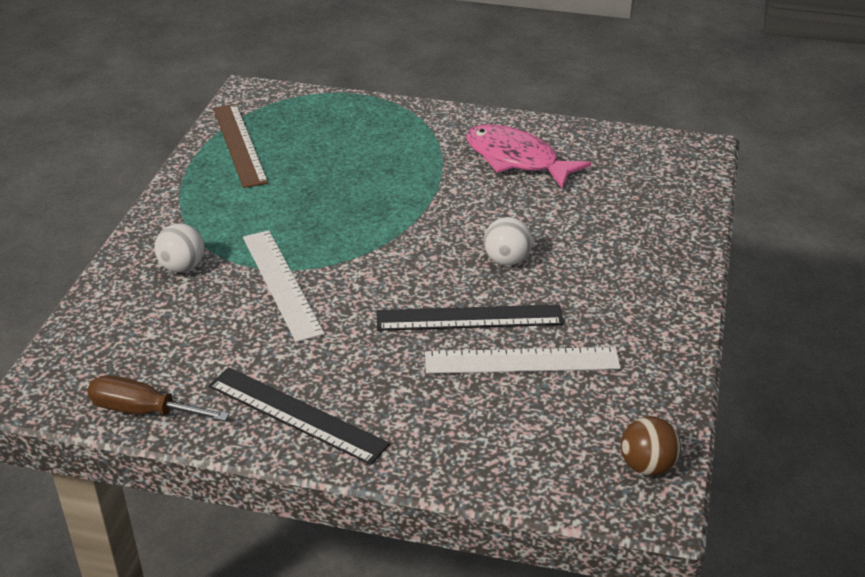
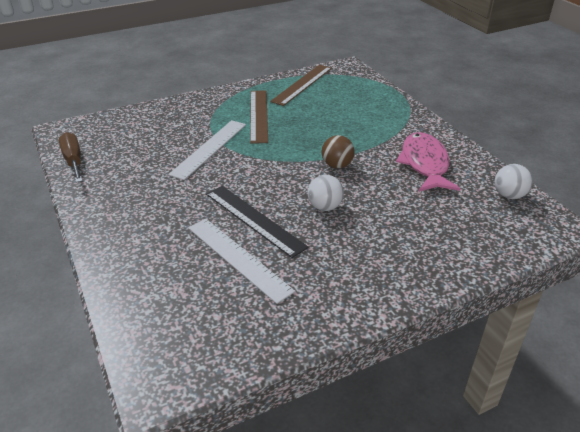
camera: 50 degrees right, 0 degrees up
white ball [154,224,204,272] -> white ball moved to [495,164,533,199]
black ruler [208,367,390,465] -> none
brown ball [621,416,681,476] -> brown ball moved to [322,135,355,168]
none -> brown ruler [250,90,268,144]

